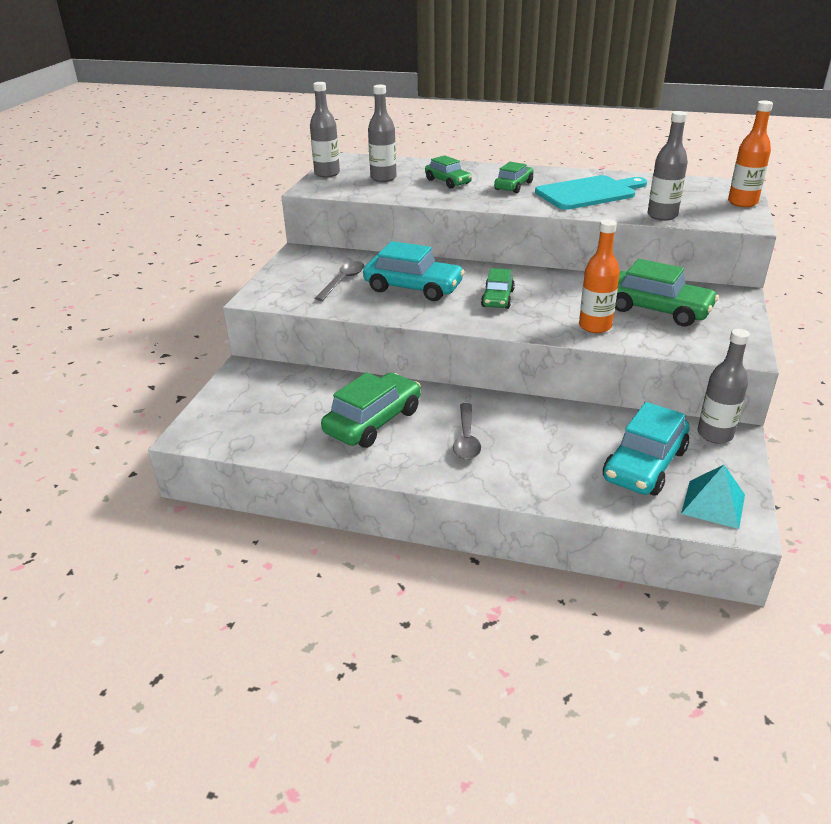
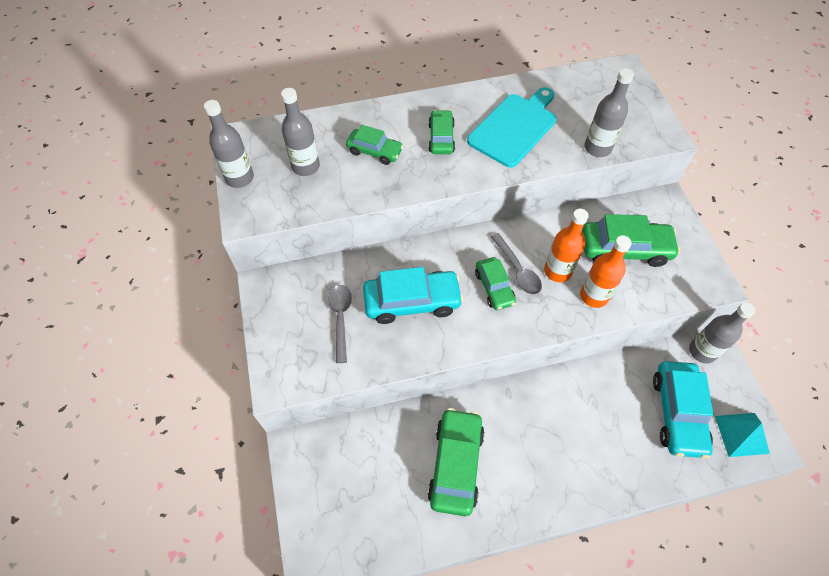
camera: 30 degrees left, 25 degrees up
grey spoon [453,403,481,460] -> grey spoon moved to [491,233,542,294]
orange bottle [728,100,773,207] -> orange bottle moved to [544,209,589,282]

